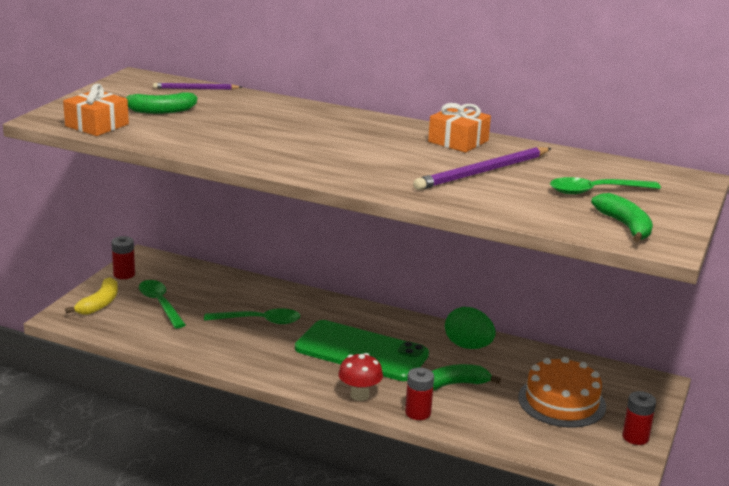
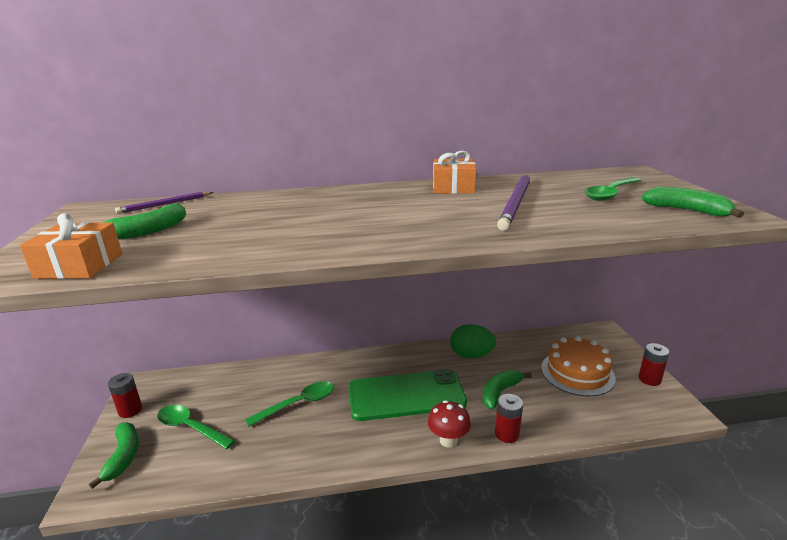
camera: 30 degrees left, 0 degrees up
yellow banana [65,277,118,315] -> green banana [89,423,139,489]

